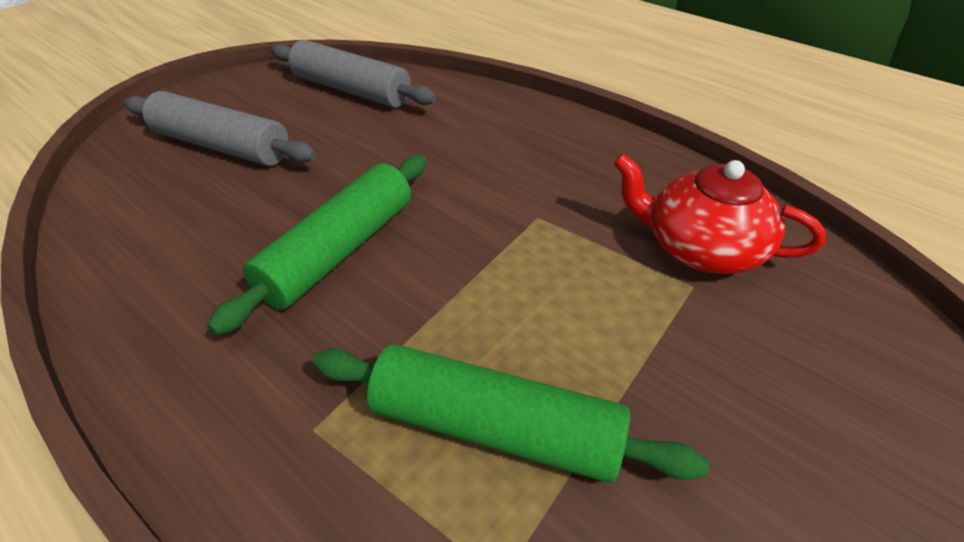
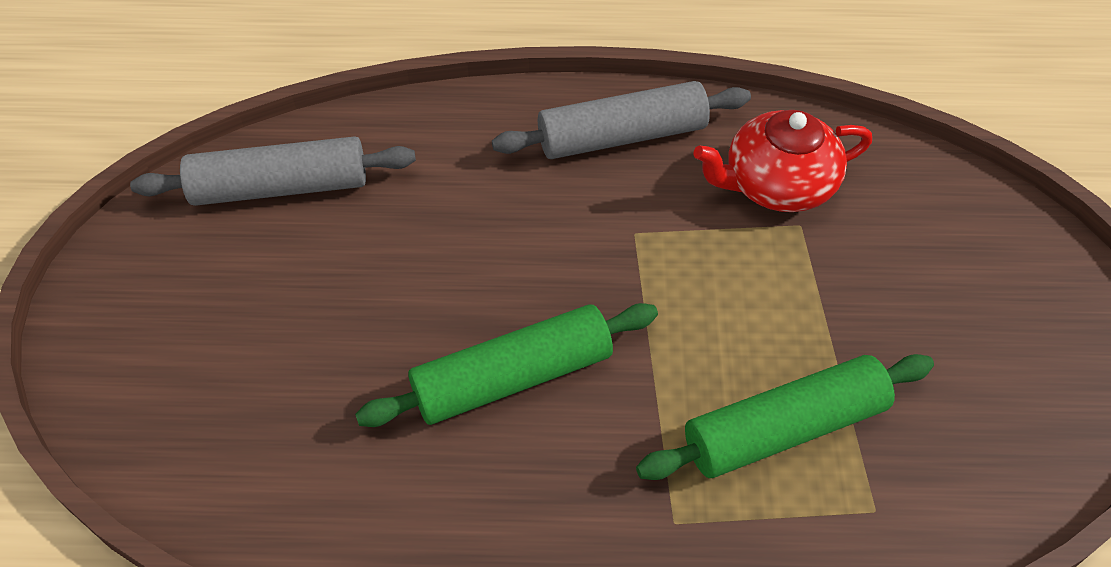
camera: 40 degrees left, 10 degrees up
grey rolling pin [125,91,316,166] -> grey rolling pin moved to [492,81,751,159]
green rolling pin [207,155,427,335] -> green rolling pin turned 75 degrees clockwise [355,303,658,427]

